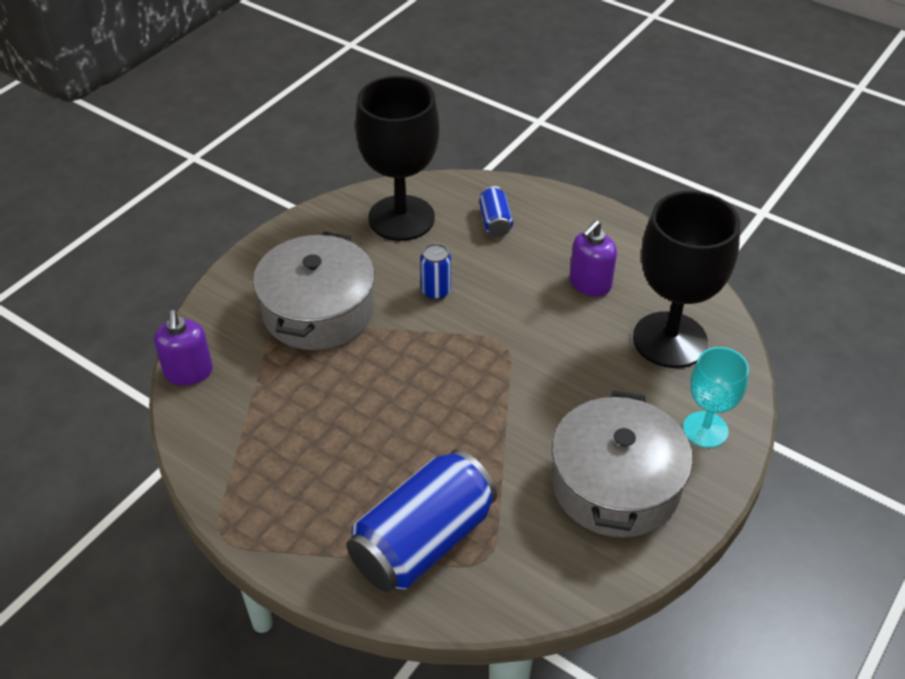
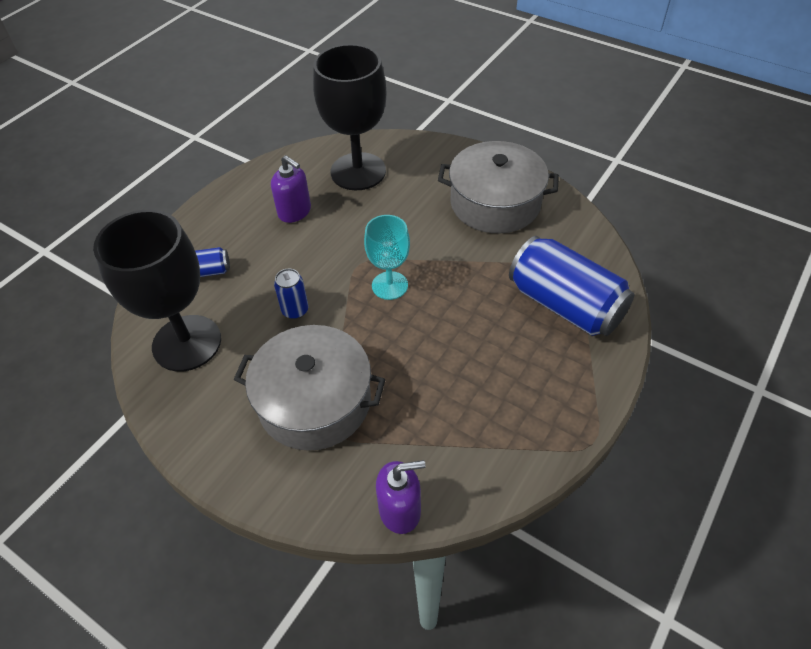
camera: 90 degrees left, 5 degrees up
turquoise goblet [683,347,749,448] -> turquoise goblet moved to [364,215,410,300]

